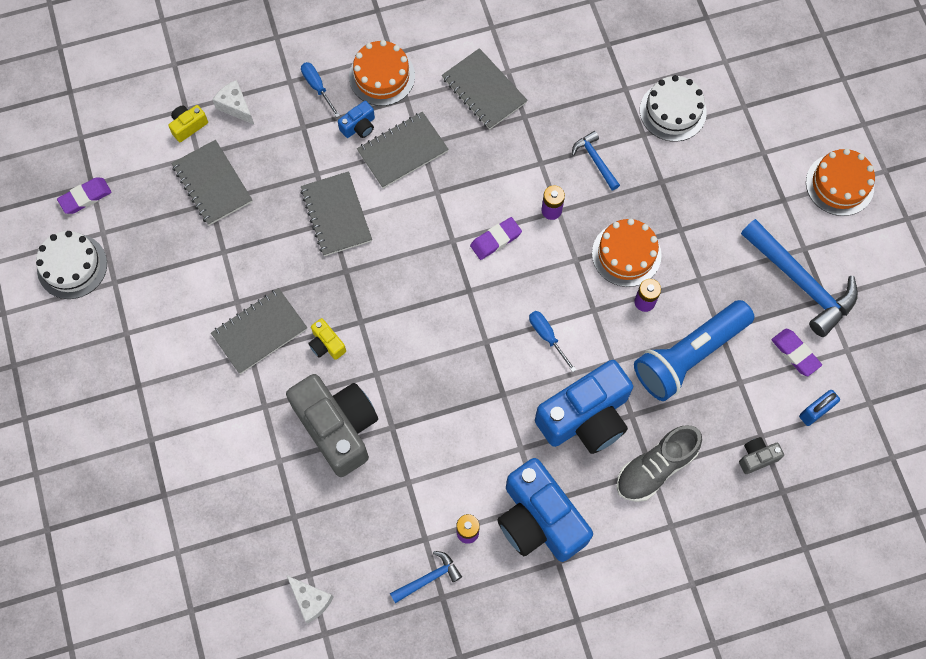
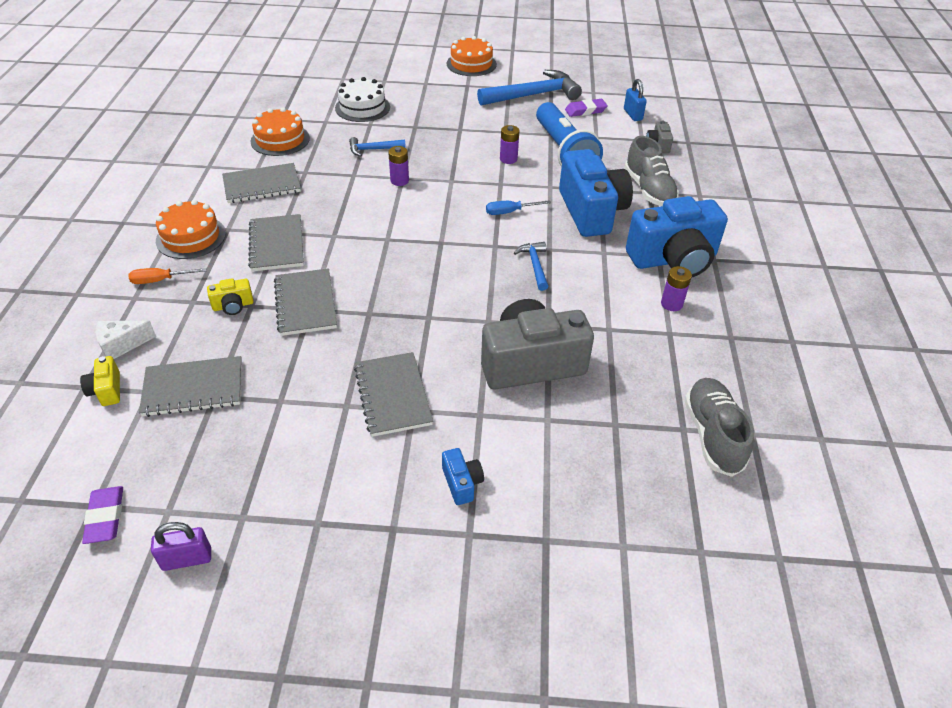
camera: 70 degrees left, 25 degrees down
white cake [36,231,107,299] -> purple padlock [151,522,211,571]
white cheese [286,575,334,623] -> grey shoe [685,378,754,477]
grey notebook [300,171,372,256] -> grey notebook turned 75 degrees clockwise [274,268,337,336]
blue screwdriver [301,62,340,118] -> orange screwdriver [128,268,207,284]
yellow camera [308,318,346,360] -> yellow camera moved to [207,278,253,315]
blue camera [338,101,375,138] -> blue camera moved to [442,448,484,505]
blue hammer [390,551,462,603] -> blue hammer moved to [514,242,548,291]
purple eraser [470,217,522,260] -> none
orange cake [592,219,662,287] -> orange cake moved to [250,107,310,156]

